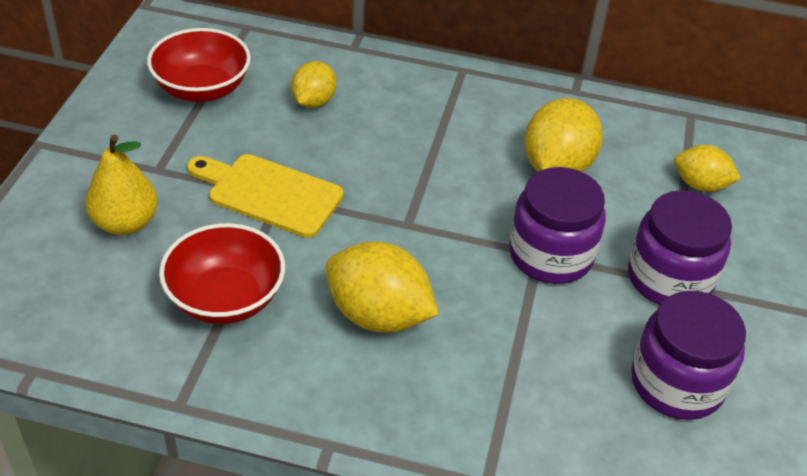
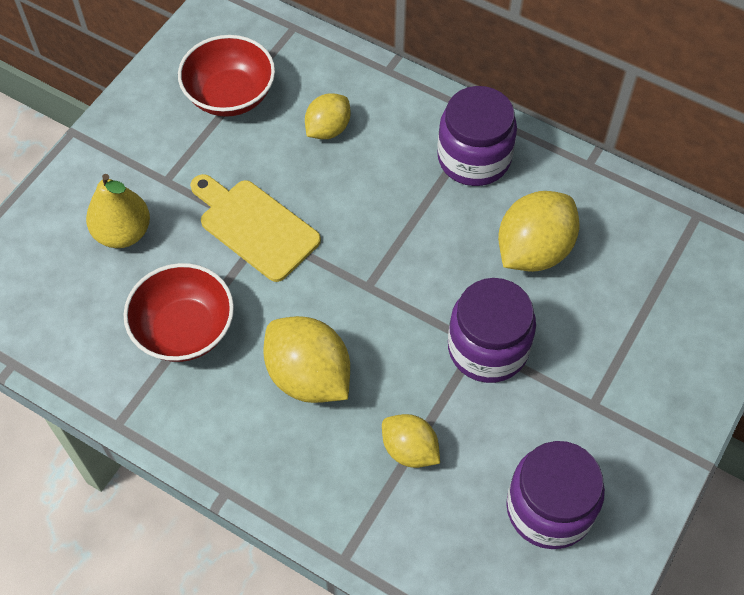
camera: 20 degrees right, 15 degrees up
purple jar [628,190,732,305] -> purple jar moved to [437,86,517,186]
yellow lemon [674,145,741,192] -> yellow lemon moved to [382,414,440,468]

